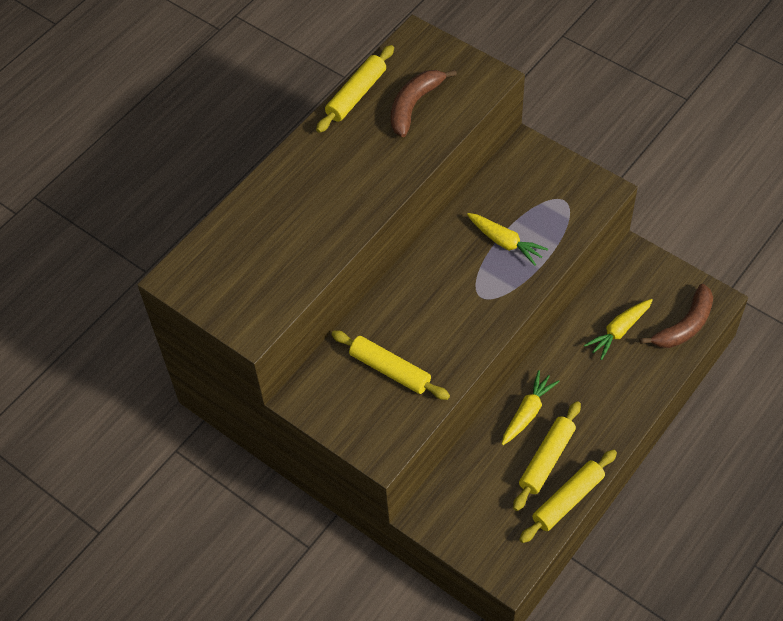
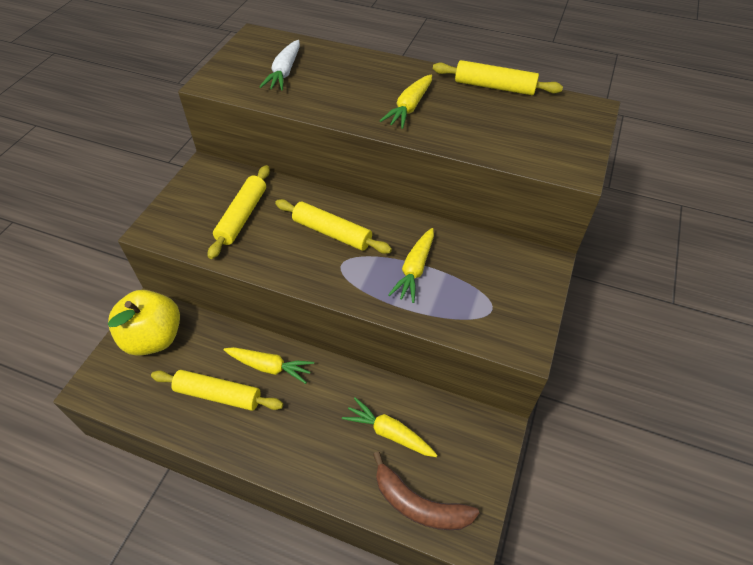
camera: 70 degrees right, 5 degrees down
brown banana [391,70,457,137] -> none
yellow rolling pin [519,449,617,543] -> yellow rolling pin moved to [275,199,392,254]
none -> yellow apple [108,290,180,356]
none -> white carrot [259,40,300,90]
none -> yellow carrot [380,74,432,129]

